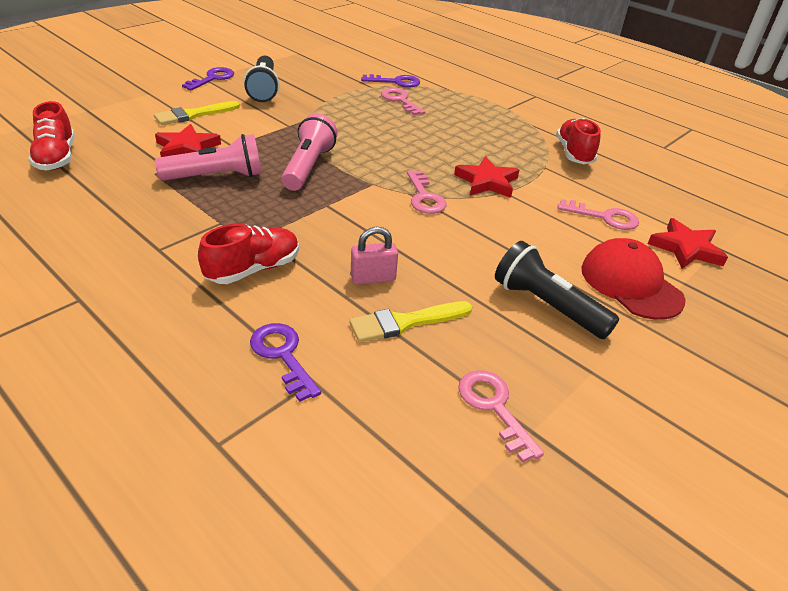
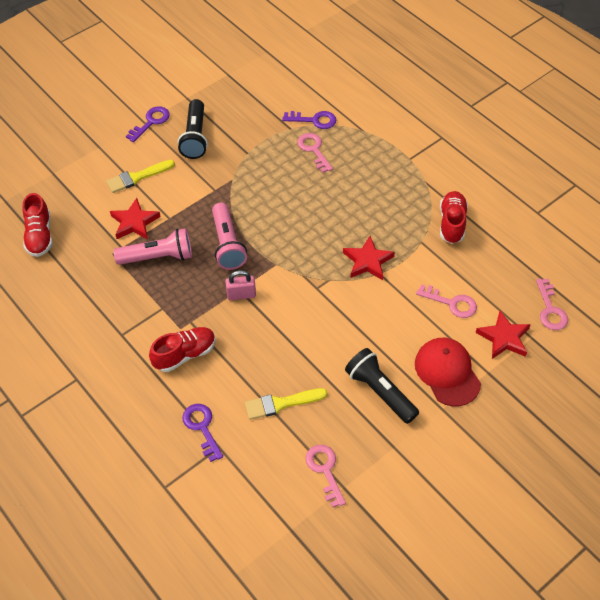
camera: 10 degrees right, 15 degrees up
pink flashlight [281,113,337,191] -> pink flashlight turned 150 degrees clockwise [212,203,247,270]
pink padlock [351,227,398,285] -> pink padlock moved to [225,270,256,300]
pink key [407,170,446,214] -> pink key moved to [536,279,568,330]

